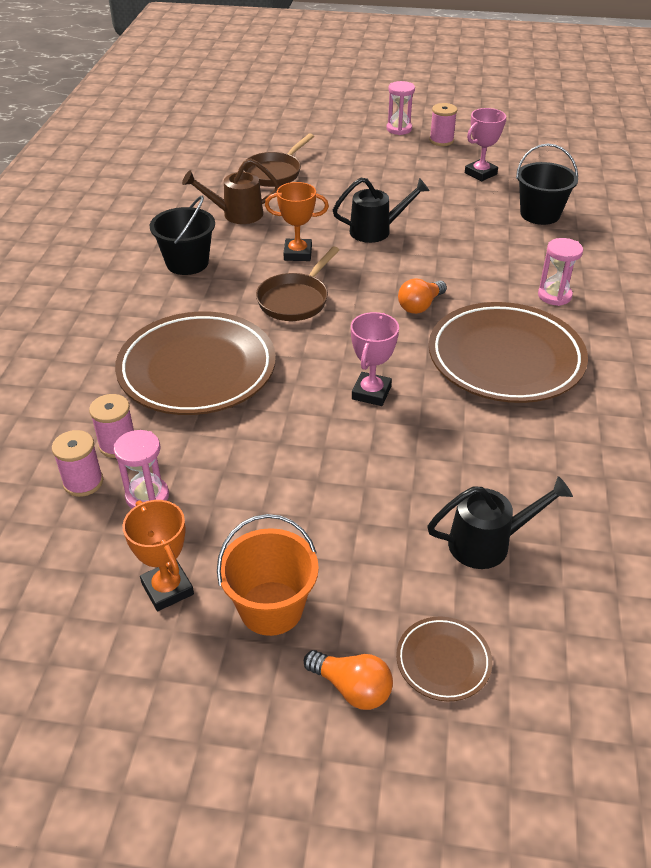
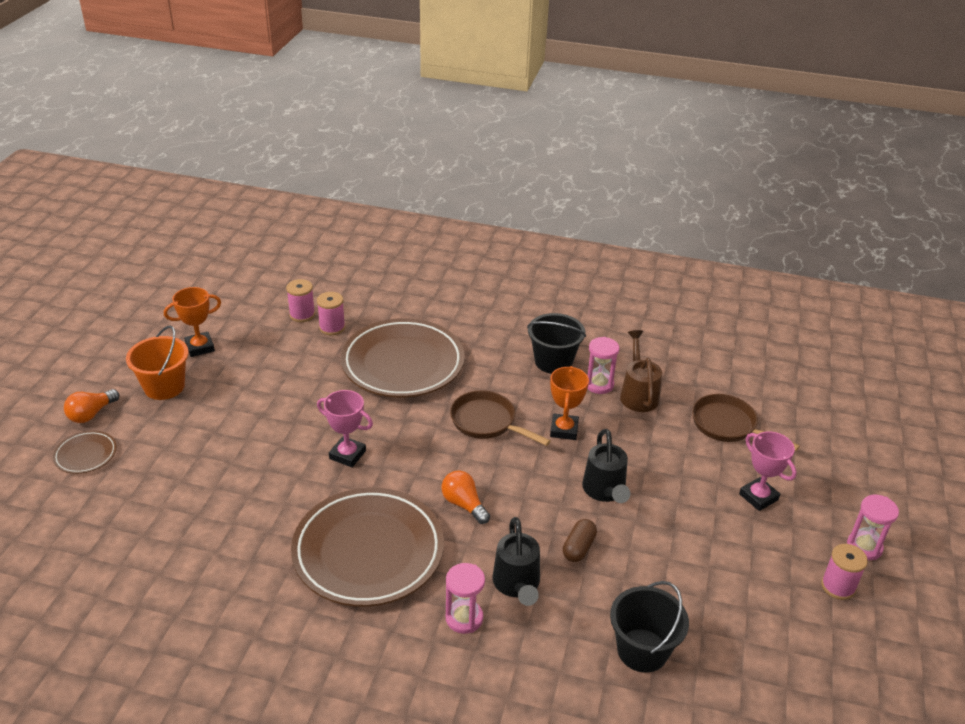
camera: 95 degrees right, 5 degrees down
pink hourglass [114,430,169,509] -> pink hourglass moved to [587,337,619,394]
black watering can [427,476,573,569] -> black watering can moved to [493,517,540,606]
pink trophy [465,108,506,181] -> pink trophy moved to [739,432,797,511]
none -> brown capsule [563,519,597,562]

